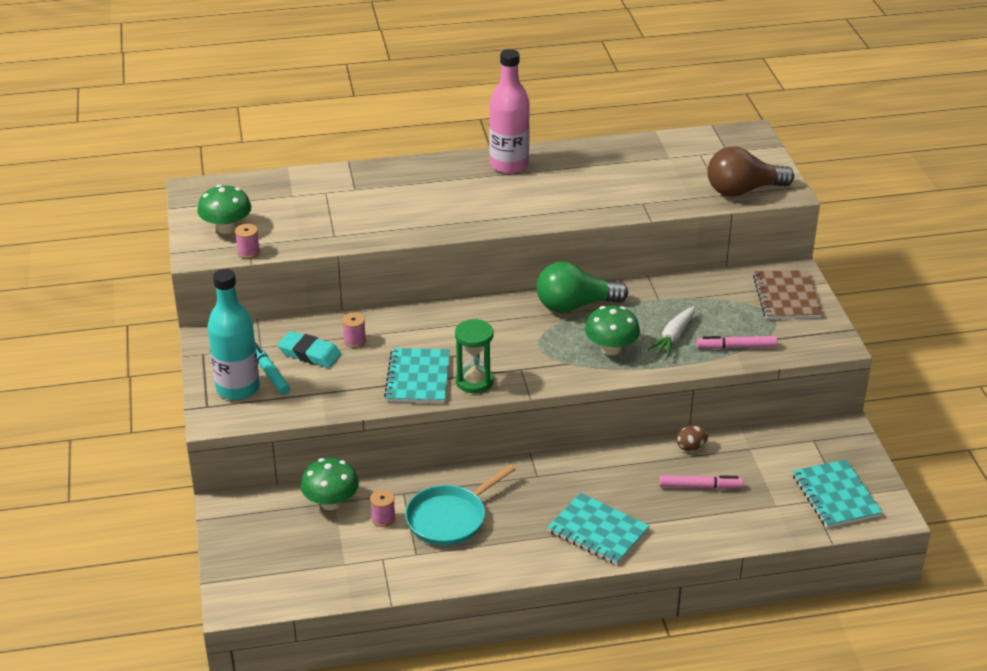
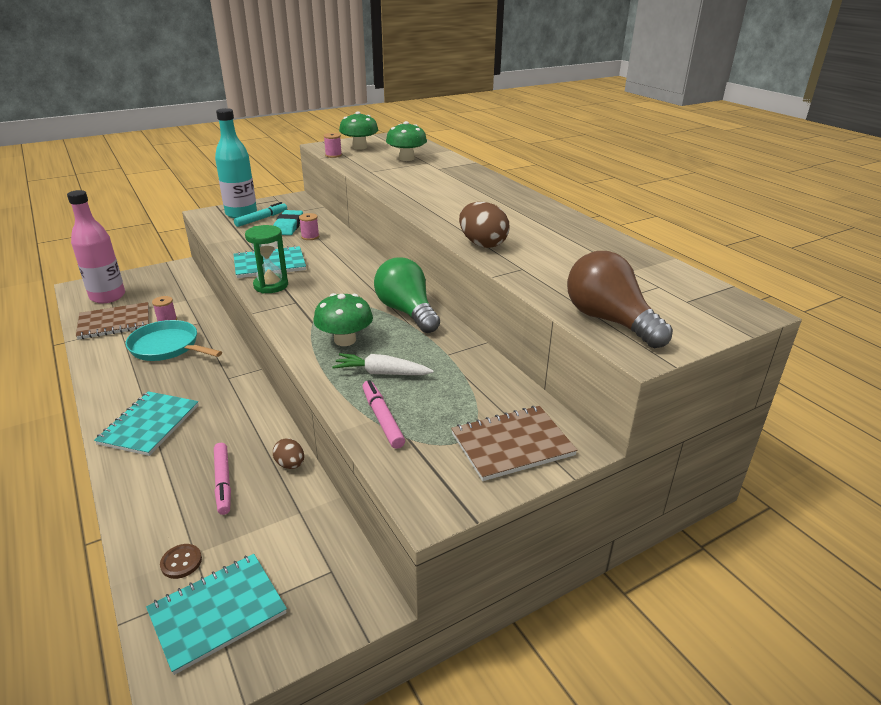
camera: 70 degrees right, 5 degrees down
green mushroom [301,458,359,510] -> green mushroom moved to [386,121,427,161]
pink bottle [489,49,530,174] -> pink bottle moved to [67,190,125,303]
none -> brown notebook [76,302,149,340]
none -> brown button [160,544,202,579]
none -> brown egg [459,202,509,248]

